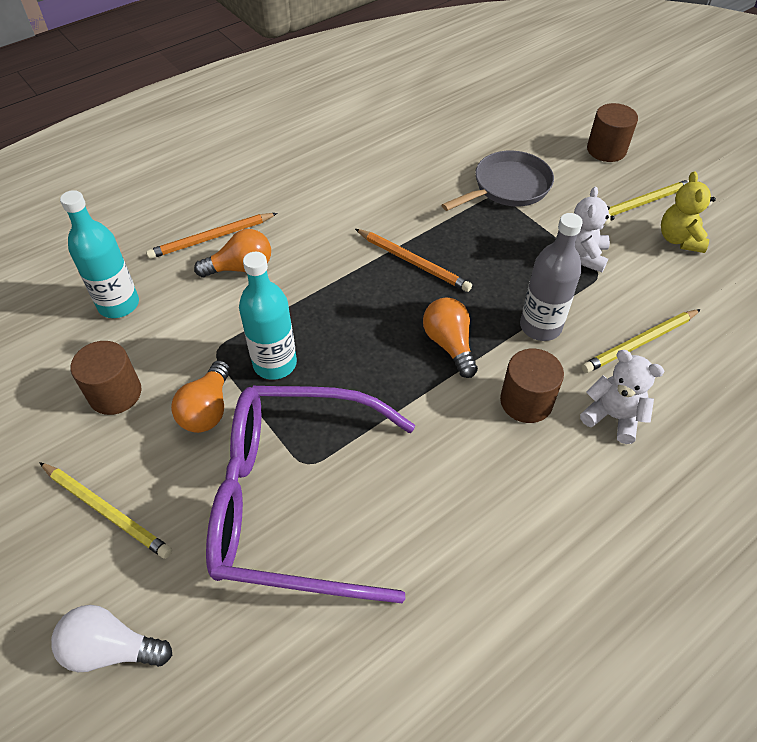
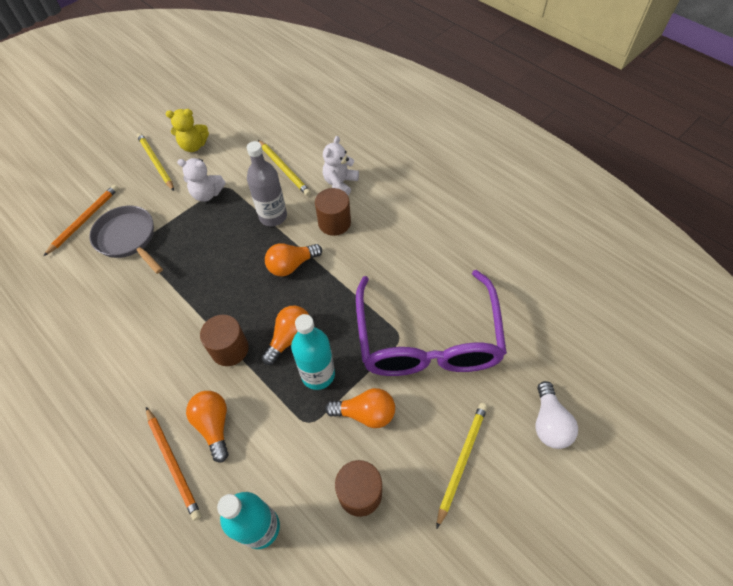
camera: 95 degrees left, 5 degrees up
orange pencil [355,229,472,292] -> orange pencil moved to [44,185,119,256]
brown cylinder [587,103,638,162] -> brown cylinder moved to [200,315,249,366]
none -> orange light bulb [262,305,310,365]

